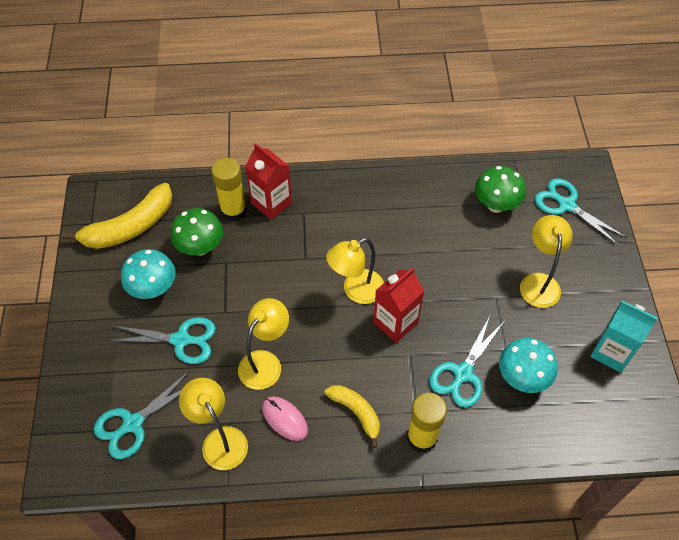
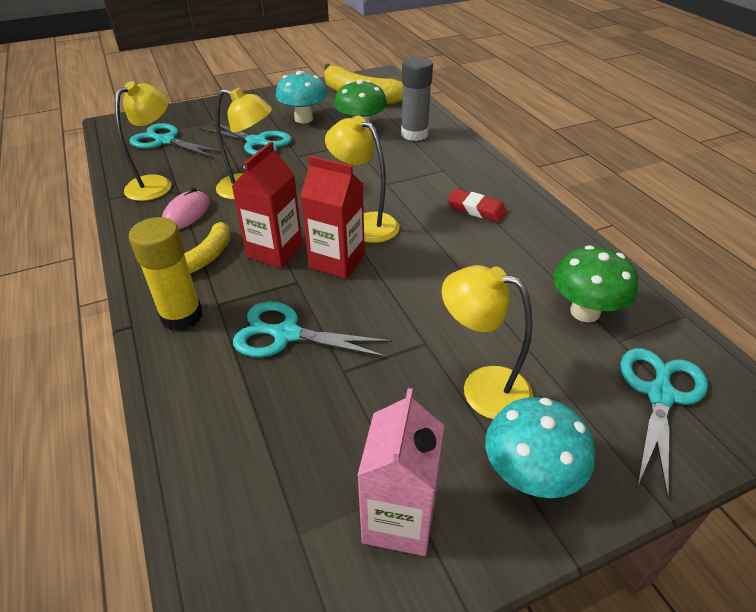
camera: 70 degrees right, 15 degrees down
turquoise scissors [108,317,216,364] -> turquoise scissors turned 45 degrees counterclockwise [199,120,292,156]
yellow glue stick [211,158,247,222] -> grey glue stick [401,57,433,141]
red carton [245,143,292,220] -> red carton moved to [232,142,303,268]
turquoise mushroom [499,338,558,393] -> turquoise mushroom moved to [485,397,595,498]
yellow lamp [520,215,573,308] -> yellow lamp turned 135 degrees counterclockwise [442,265,533,419]
turquoise carton [590,301,657,373] -> pink carton [357,388,444,556]
none -> red eraser [447,189,507,222]

